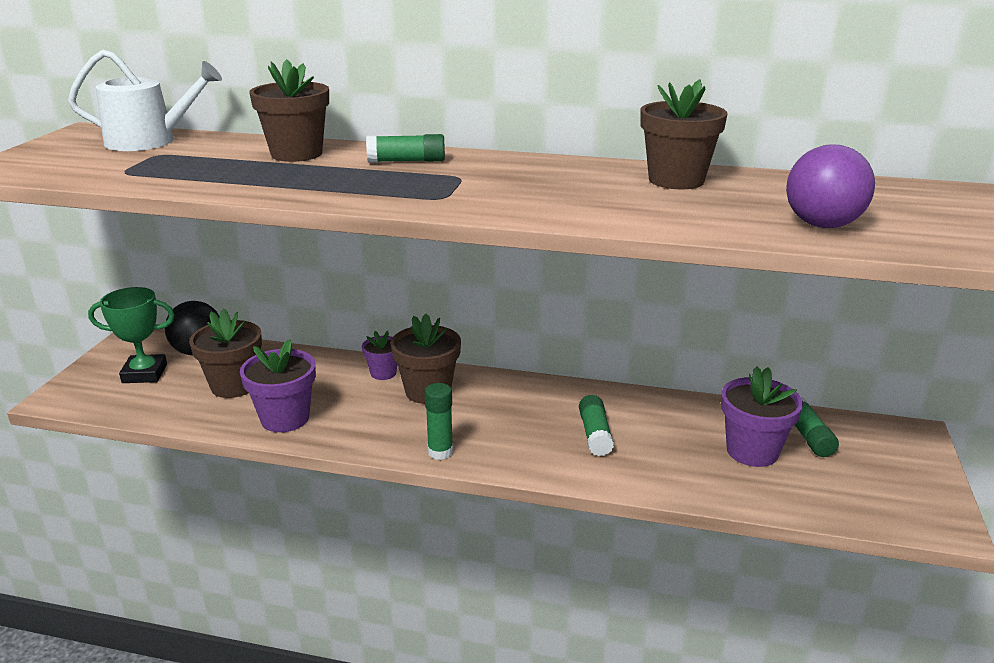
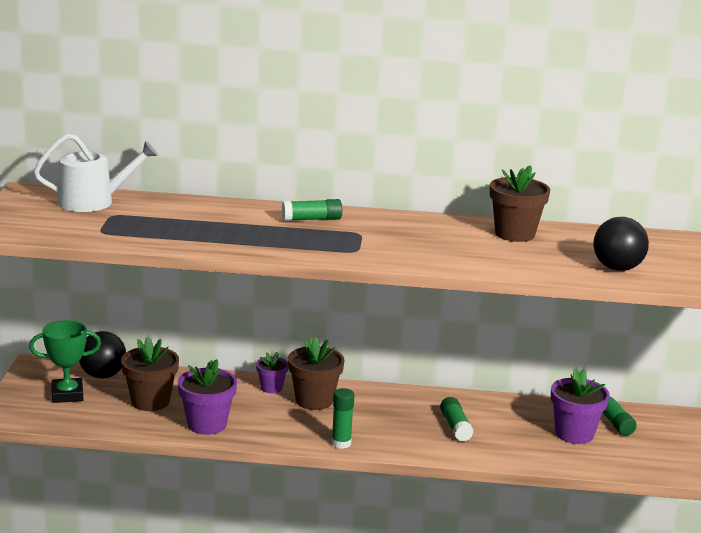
camera: 10 degrees left, 5 degrees down
brown flower pot [249,59,329,162] -> none
purple ball [786,144,875,228] -> black ball [593,217,649,271]

